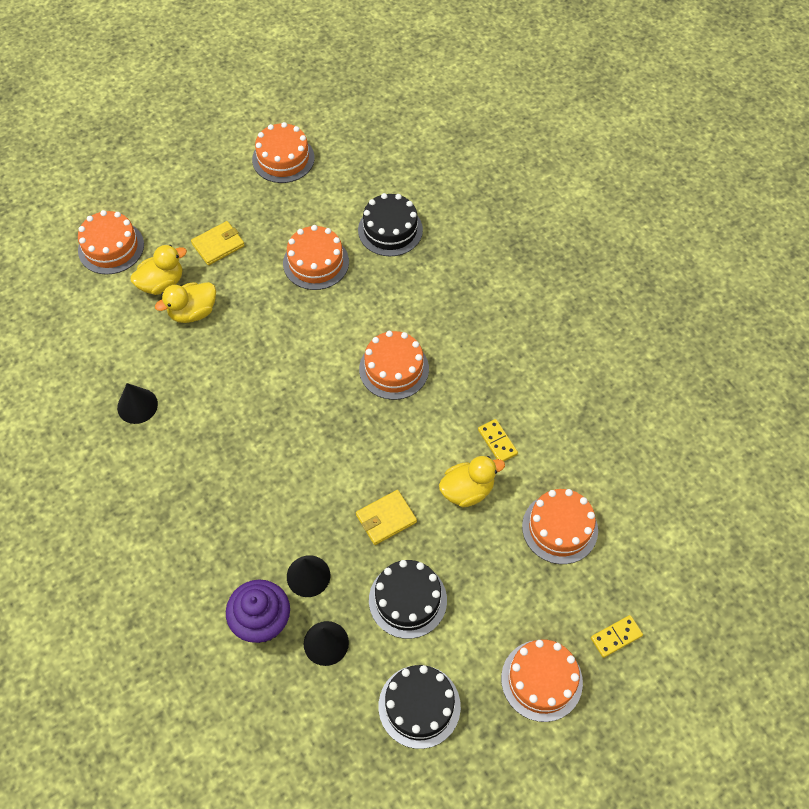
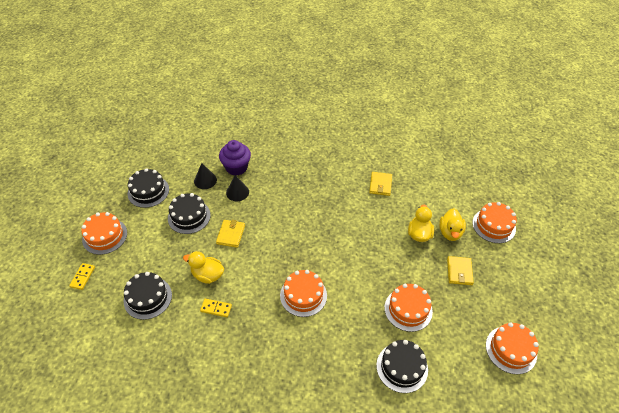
camera: 130 degrees right, 10 degrees down
black cone [117,383,158,424] -> yellow wallet [369,172,392,196]
yellow duck [439,456,505,507] -> yellow duck turned 90 degrees clockwise [183,251,224,284]
orange cake [522,489,598,564] -> black cake [124,272,172,320]

